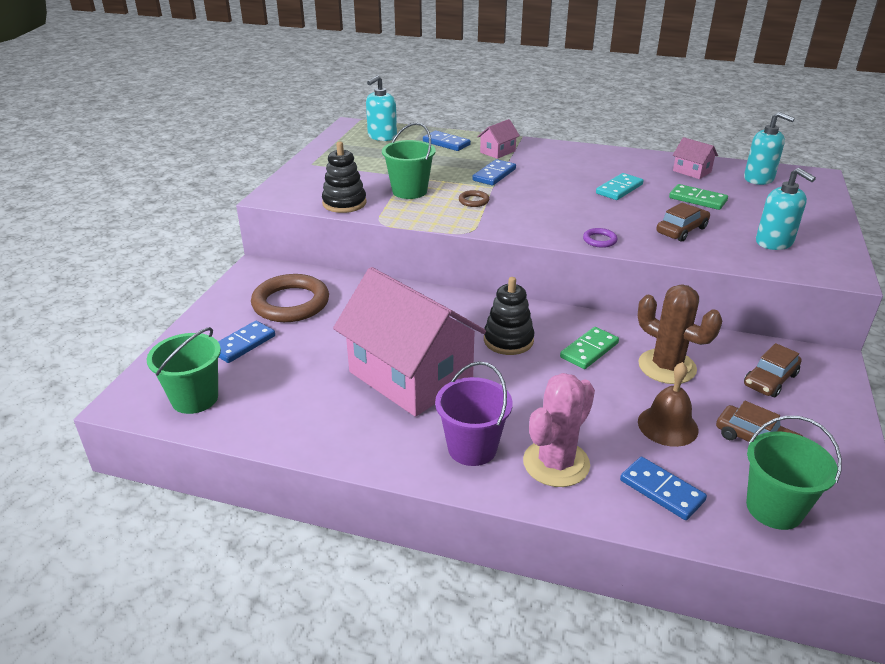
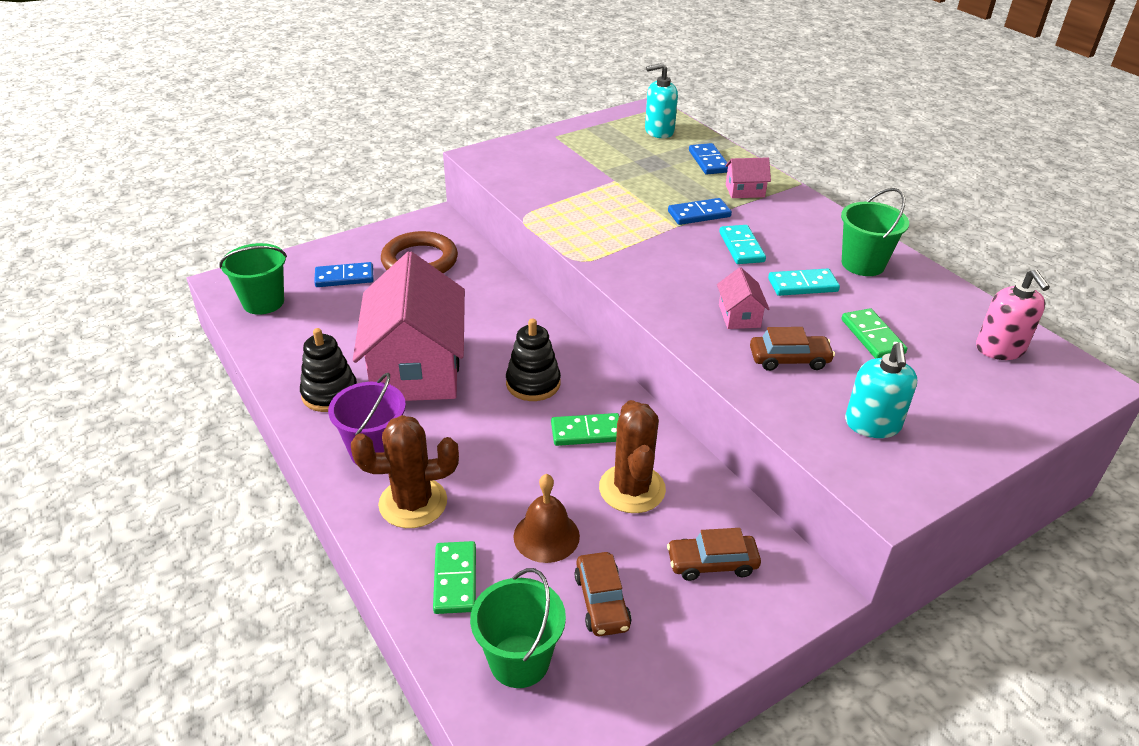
camera: 40 degrees right, 5 degrees up
black stacking toy [322,142,367,213] -> black stacking toy moved to [300,328,357,412]
green bucket [382,122,436,199] -> green bucket moved to [841,188,909,276]
brown ring [459,190,489,207] -> none
pink cactus [523,373,595,487] -> brown cactus [351,415,459,528]
purple ring [583,228,617,248] -> none
blue domino [620,457,707,520] -> green domino [433,541,476,614]
pink house [673,137,718,179] -> pink house moved to [717,267,770,329]
turquoise soap dispenser [744,112,795,185] -> pink soap dispenser [976,269,1050,360]
none -> turquoise domino [719,225,766,264]

